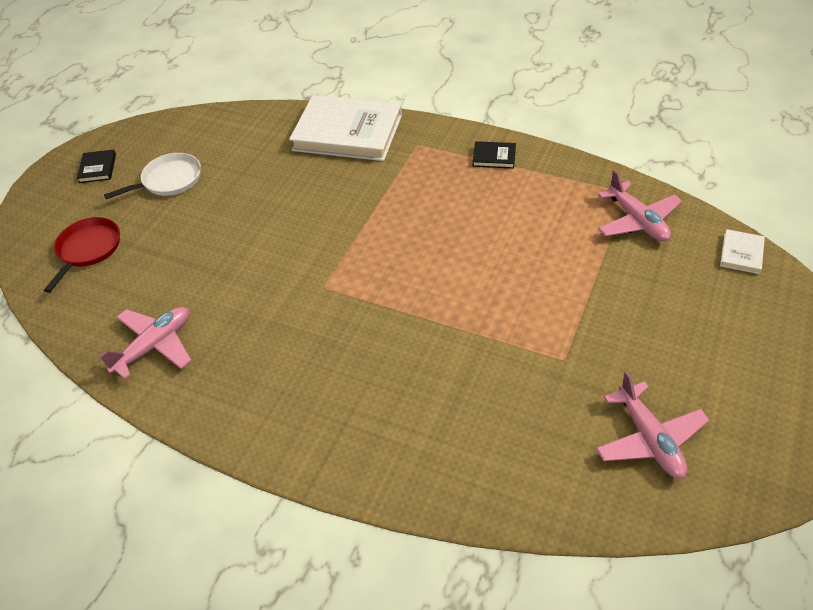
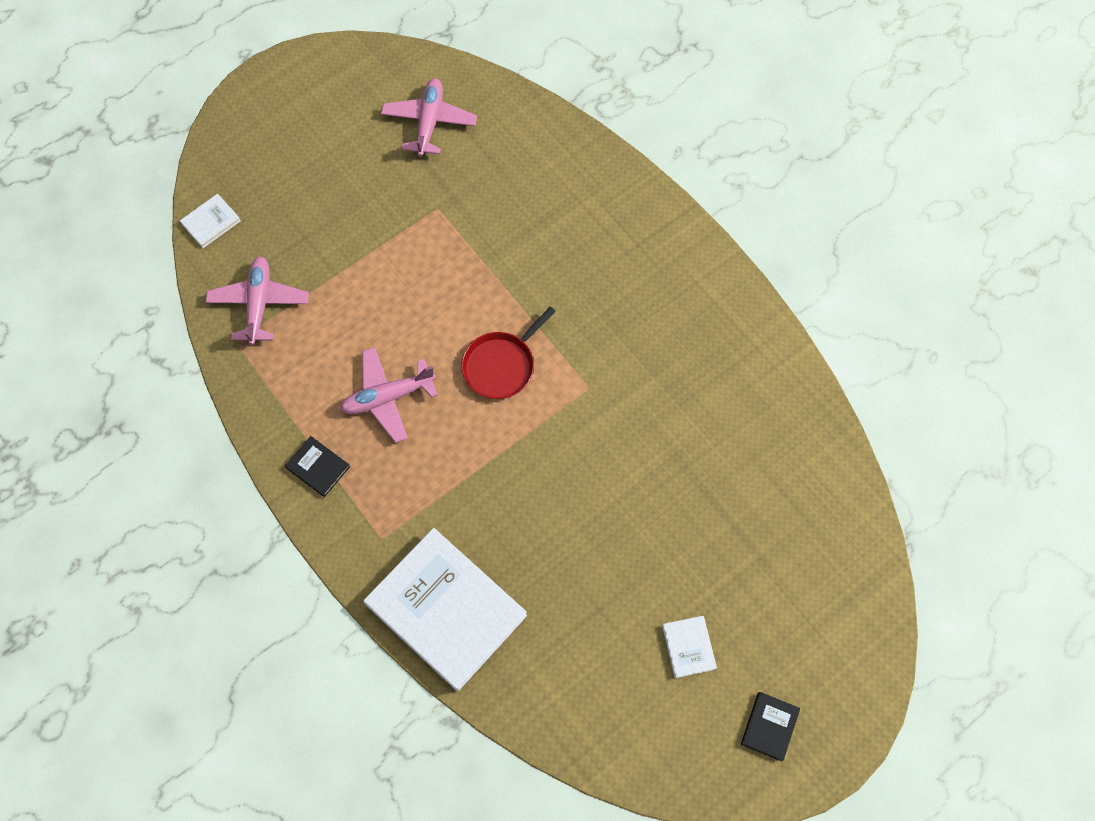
camera: 155 degrees left, 20 degrees up
red pan [44,217,120,293] -> red pan moved to [461,307,556,399]
pink plane [99,307,192,379] -> pink plane moved to [340,347,438,443]
white pan [104,153,201,199] -> white book [662,616,717,678]

